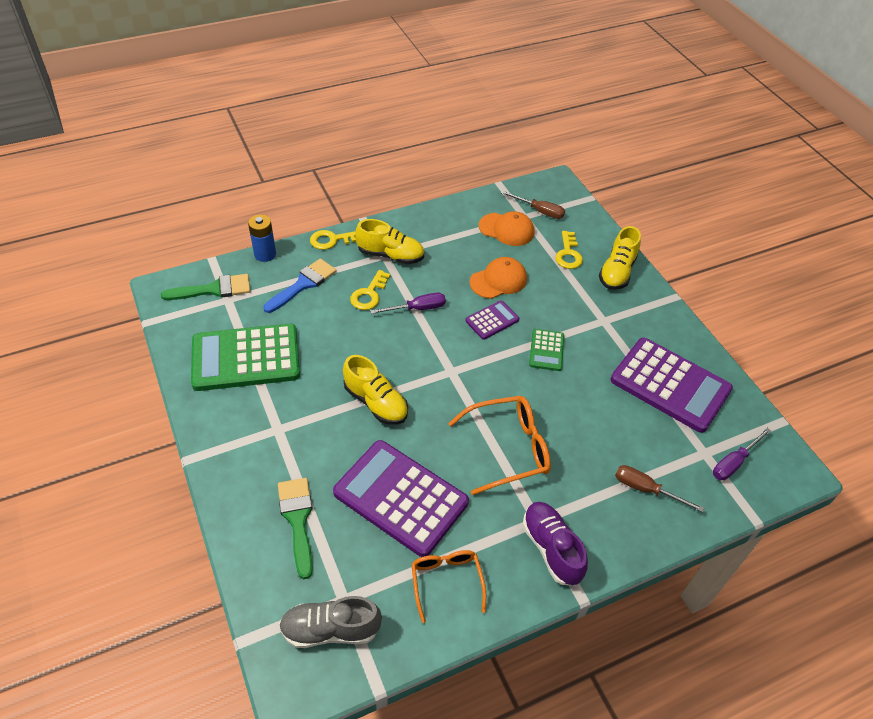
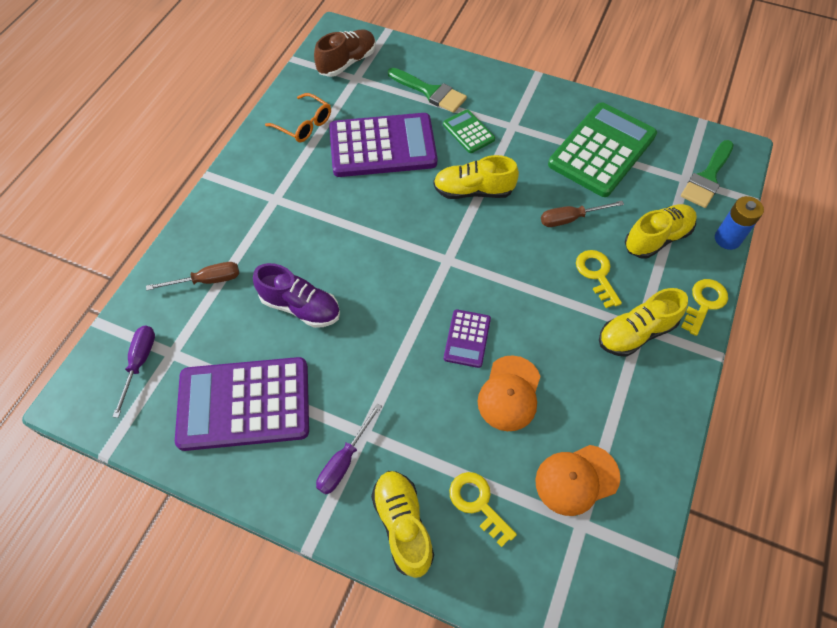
camera: 140 degrees right, 10 degrees up
blue brush [264,259,336,313] -> yellow shoe [625,204,697,259]
grey shoe [279,596,382,648] -> brown shoe [314,29,376,77]
purple screwdriver [370,293,446,314] -> purple screwdriver moved to [316,403,382,494]
orange glasses [448,396,551,495] -> none
brown screwdriver [502,191,565,219] -> brown screwdriver moved to [541,201,624,227]
purple shoe [522,502,588,585] -> purple shoe moved to [253,263,340,328]
green calculator [529,329,564,371] -> green calculator moved to [443,110,495,153]

